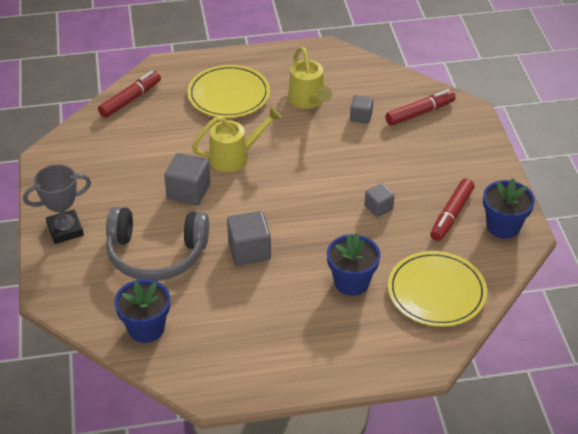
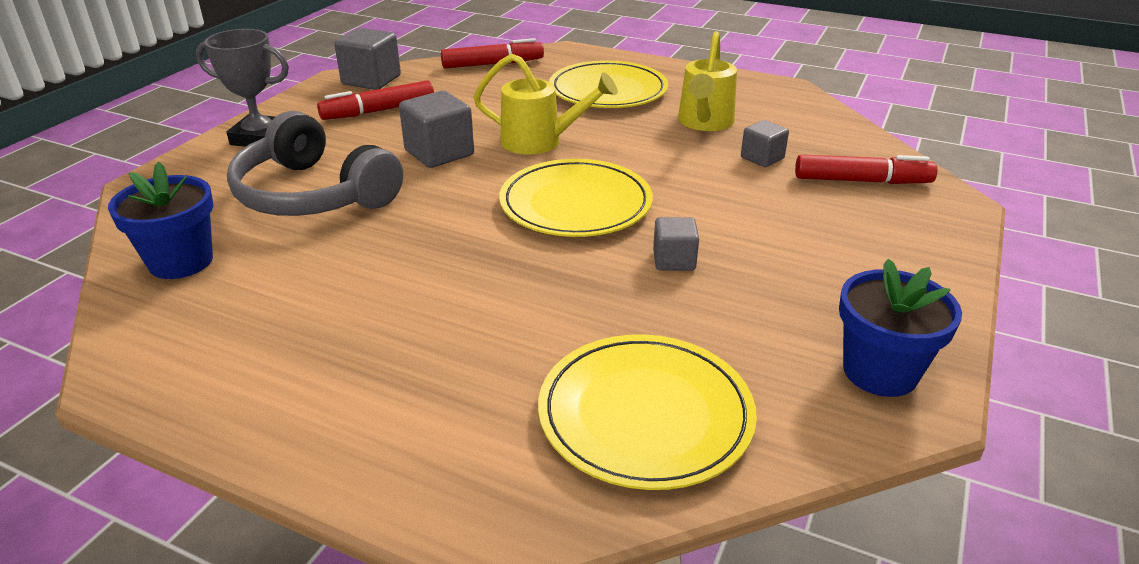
camera: 35 degrees right, 10 degrees down
grey cube [227,211,271,266] -> grey cube moved to [334,28,401,90]
blue flower pot [327,233,380,296] -> none
red marker [430,178,475,241] -> red marker moved to [317,80,434,120]
none -> yellow plate [499,159,653,237]

